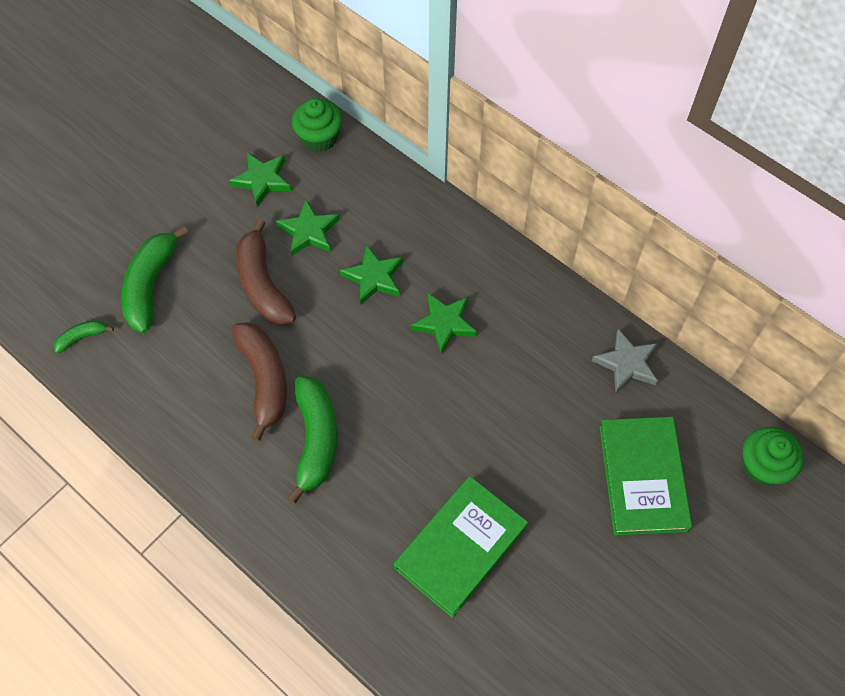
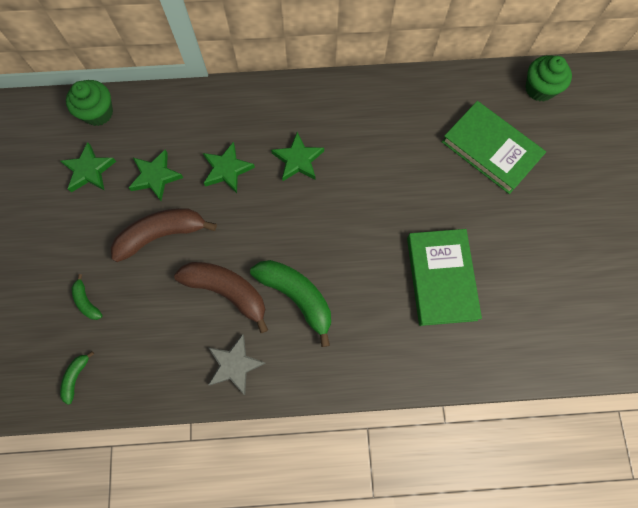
camera: 45 degrees left, 10 degrees up
green banana [121,226,188,333] -> green banana [71,274,103,320], size x0.48
brown banana [236,219,296,325] -> brown banana turned 135 degrees clockwise [111,208,217,262]
grey star [592,329,658,393] -> grey star moved to [208,334,266,395]

